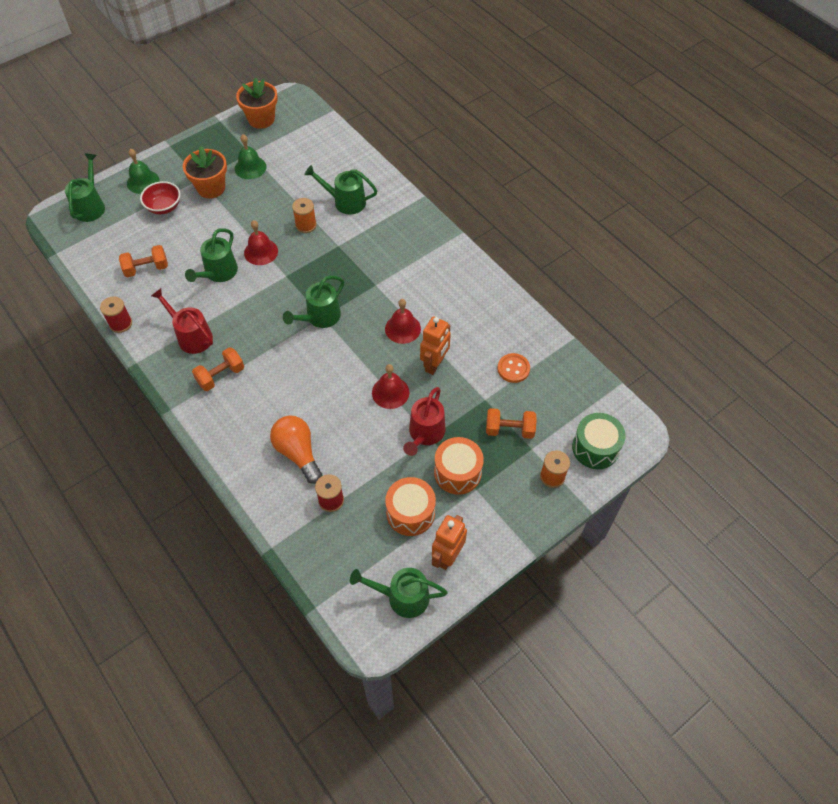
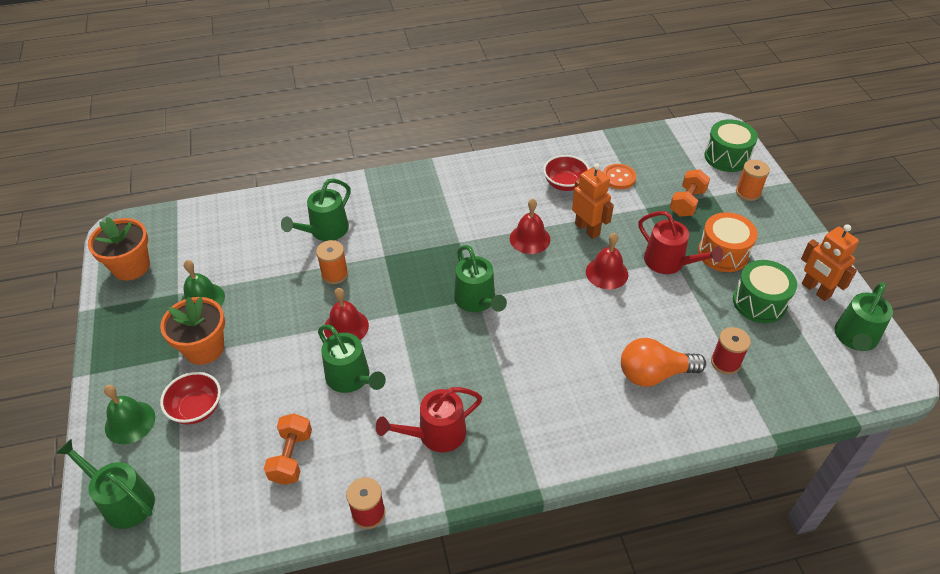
camera: 65 degrees left, 10 degrees down
orange dumbbell [192,347,244,391] -> none
orange drum [385,477,436,536] -> green drum [733,260,797,323]
none -> red bowl [543,155,590,191]

